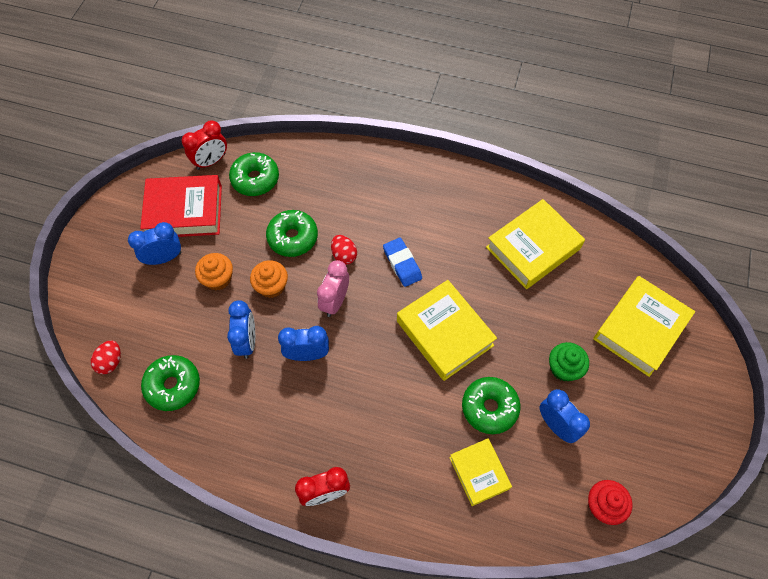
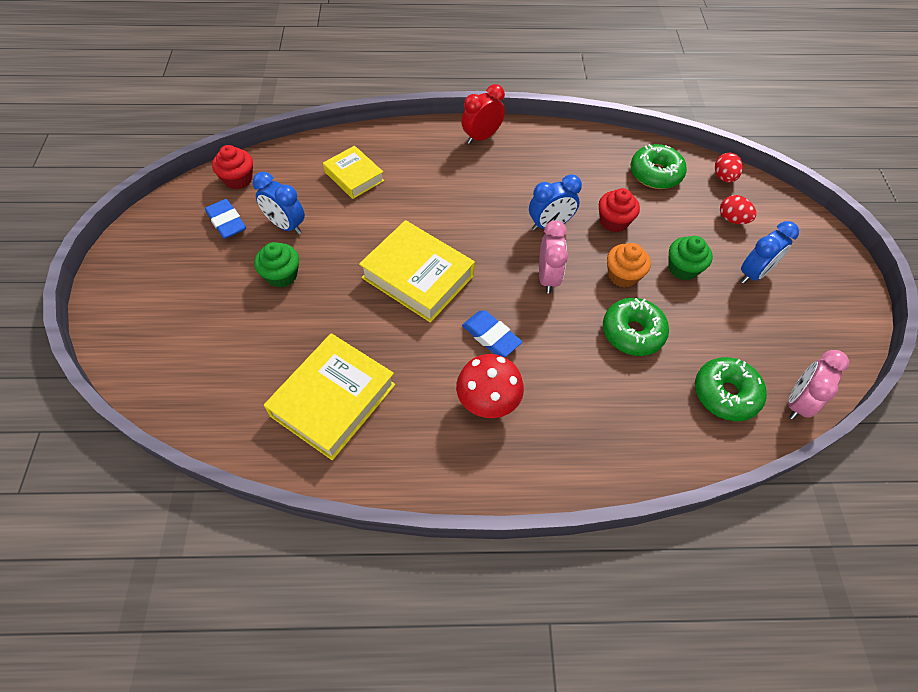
camera: 160 degrees right, 5 degrees down
red book [140,175,222,237] -> none
red clock [182,120,227,170] -> pink clock [788,350,849,420]
orange cupcake [195,253,233,290] -> green cupcake [668,236,713,280]
blue clock [227,300,255,359] -> red cupcake [599,188,640,232]
red egg [331,235,357,265] -> red egg moved to [720,195,756,224]
green donut [462,377,520,434] -> none
yellow book [593,276,695,377] -> none
none -> blue eraser [205,199,246,239]
none -> red mushroom [456,354,524,418]

